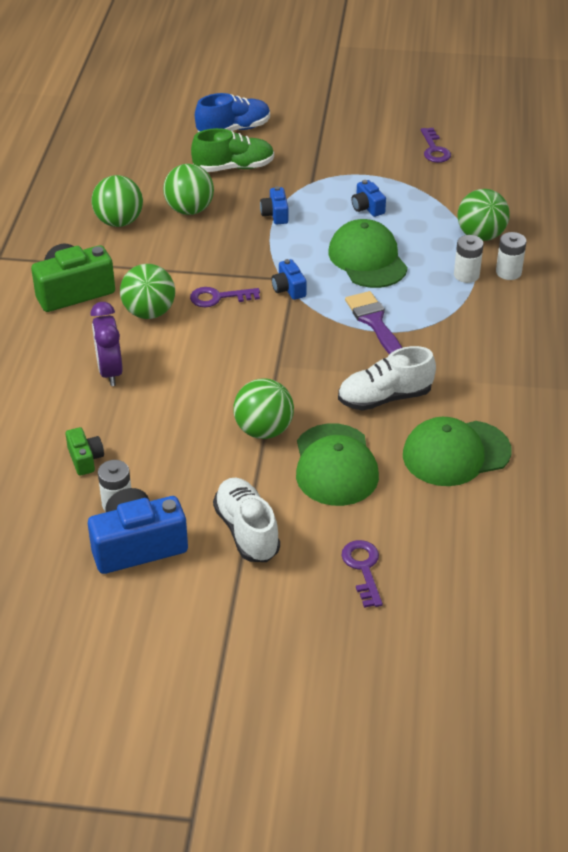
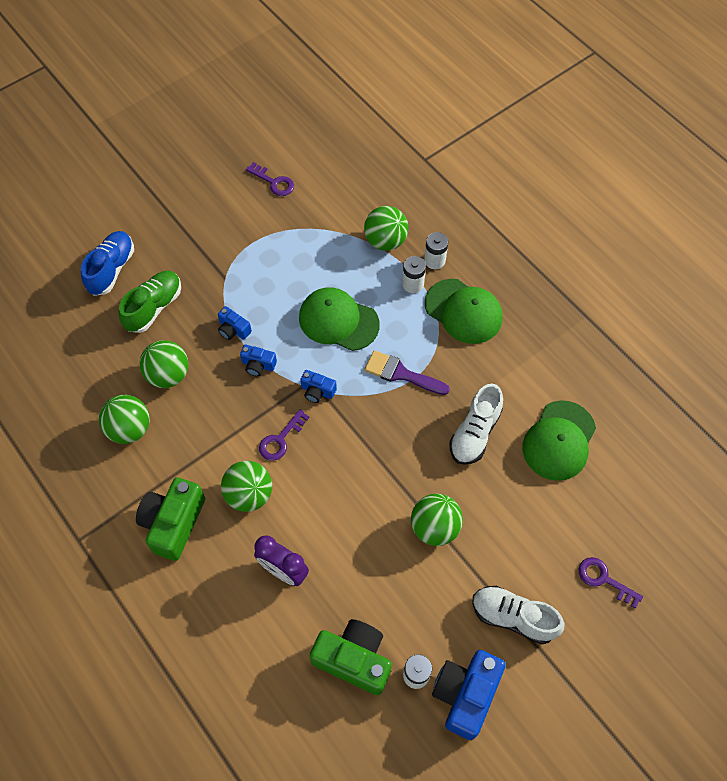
camera: 45 degrees left, 20 degrees up
green camera [66,427,104,476] -> green camera [310,619,392,695], size x1.96
green cap [296,423,379,506] -> green cap moved to [425,279,502,344]
blue camera [351,180,386,217] -> blue camera moved to [240,345,277,377]

